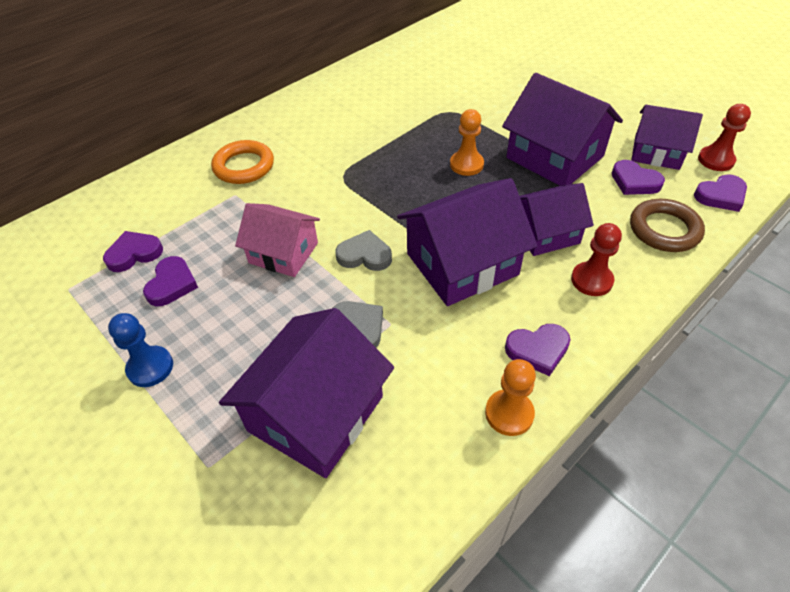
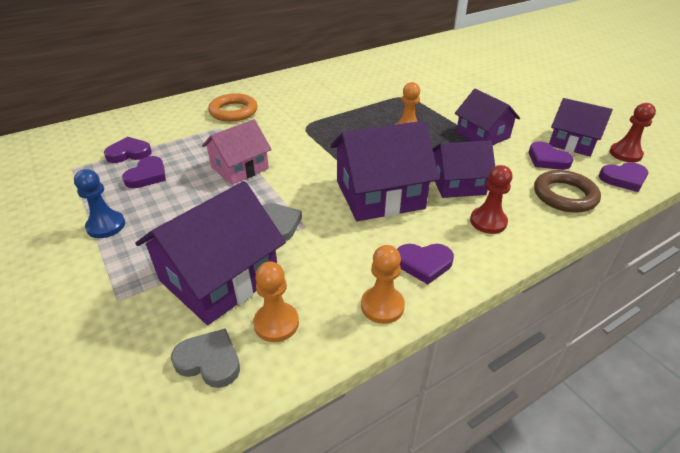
camera: 10 degrees right, 10 degrees down
pink house [235,203,320,277] -> pink house turned 75 degrees counterclockwise [202,119,272,185]
grey heart [335,230,392,271] -> grey heart moved to [171,328,240,388]
purple house [502,73,623,186] -> purple house [454,89,520,145], size x0.65
none -> orange pawn [253,261,299,342]

